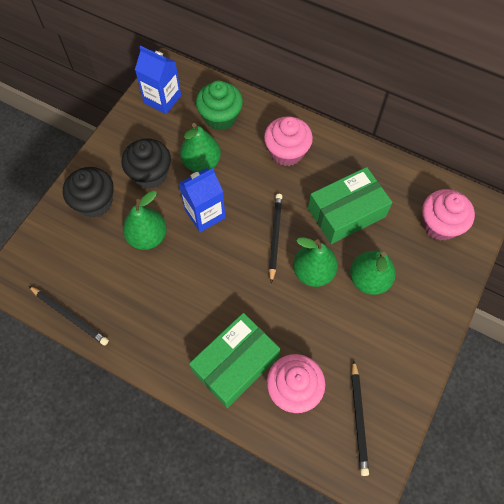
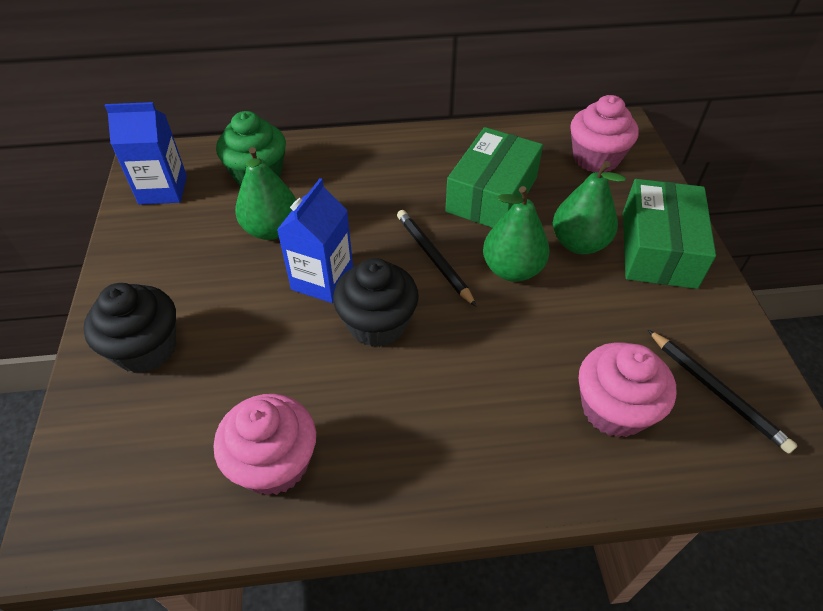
camera: 35 degrees left, 15 degrees down
black pencil [29,286,109,345] -> none
black cupcake [121,138,171,189] -> black cupcake moved to [333,258,419,347]
green pear [123,191,167,250] -> none
green box [189,313,280,408] -> green box moved to [623,179,716,289]
pink cupcake [264,116,313,166] -> pink cupcake moved to [214,394,316,495]

